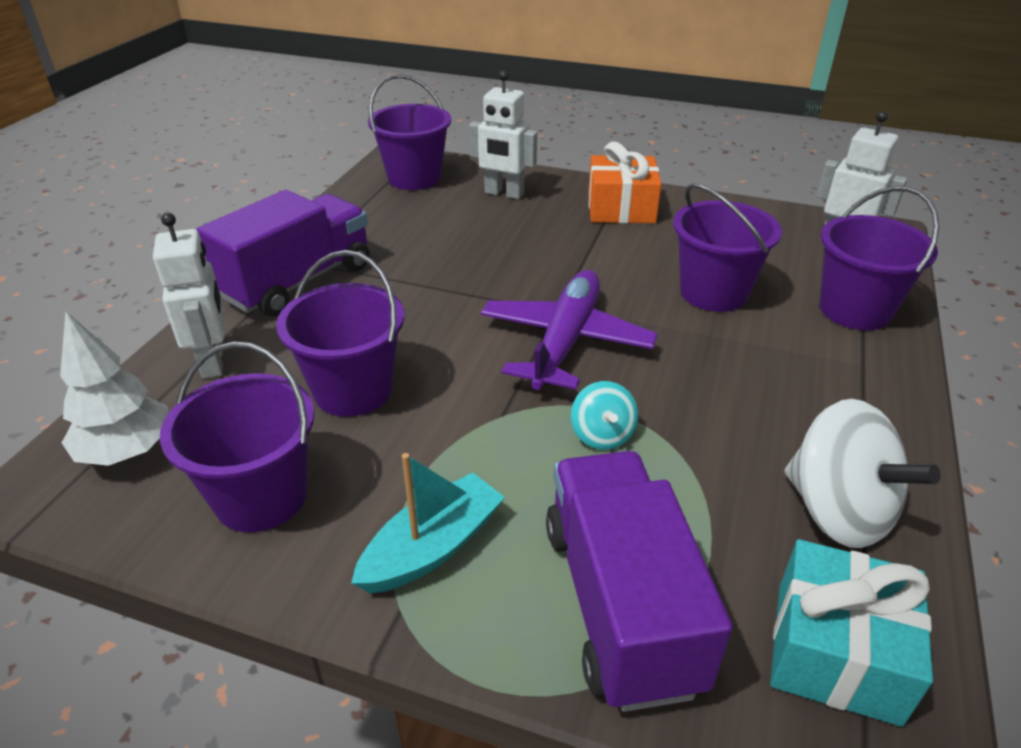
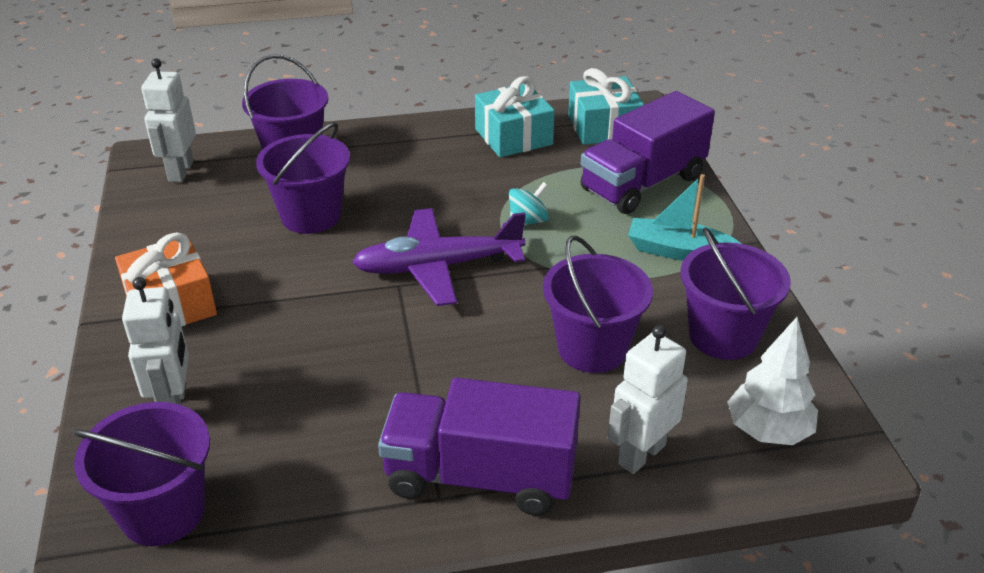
camera: 120 degrees left, 0 degrees up
white spinning top [784,399,941,548] -> turquoise gift [475,76,555,157]

